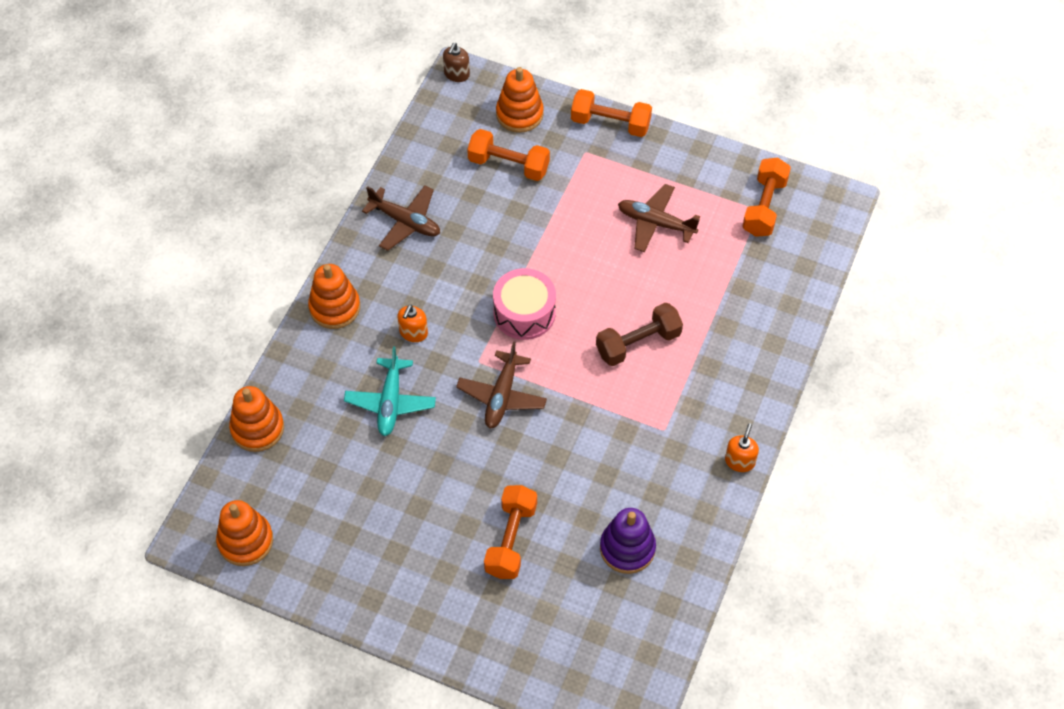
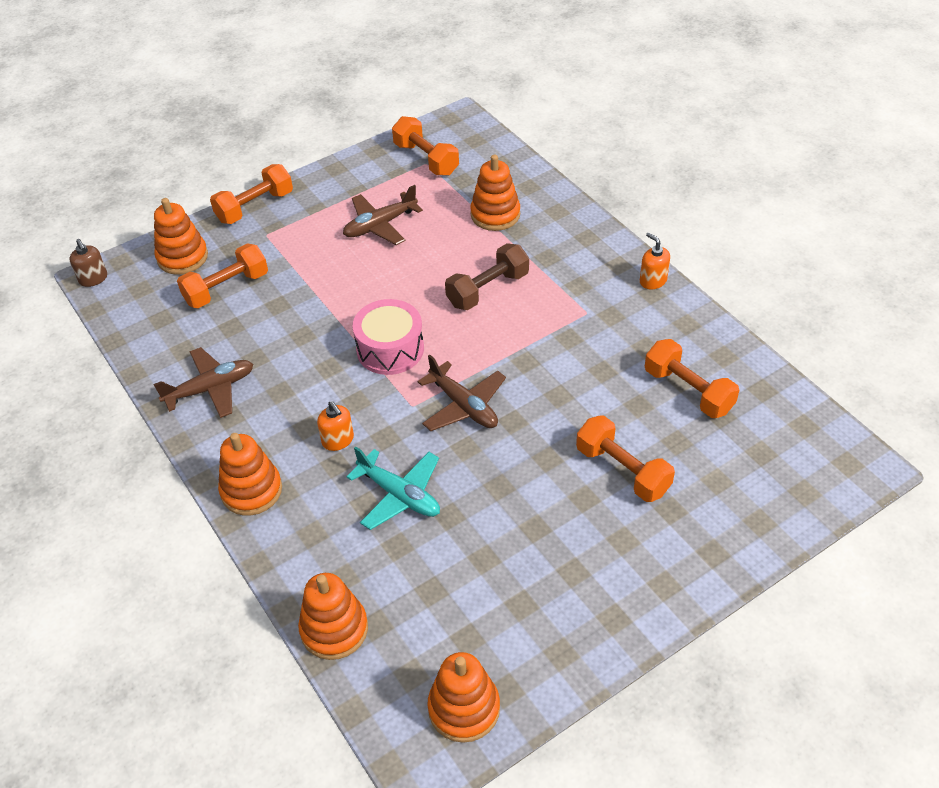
camera: 55 degrees left, 10 degrees down
brown dumbbell [596,303,683,366] -> brown dumbbell turned 45 degrees clockwise [445,243,529,310]
purple stacking toy [600,508,656,574] -> orange dumbbell [645,339,739,418]
none -> orange stacking toy [470,155,520,231]

